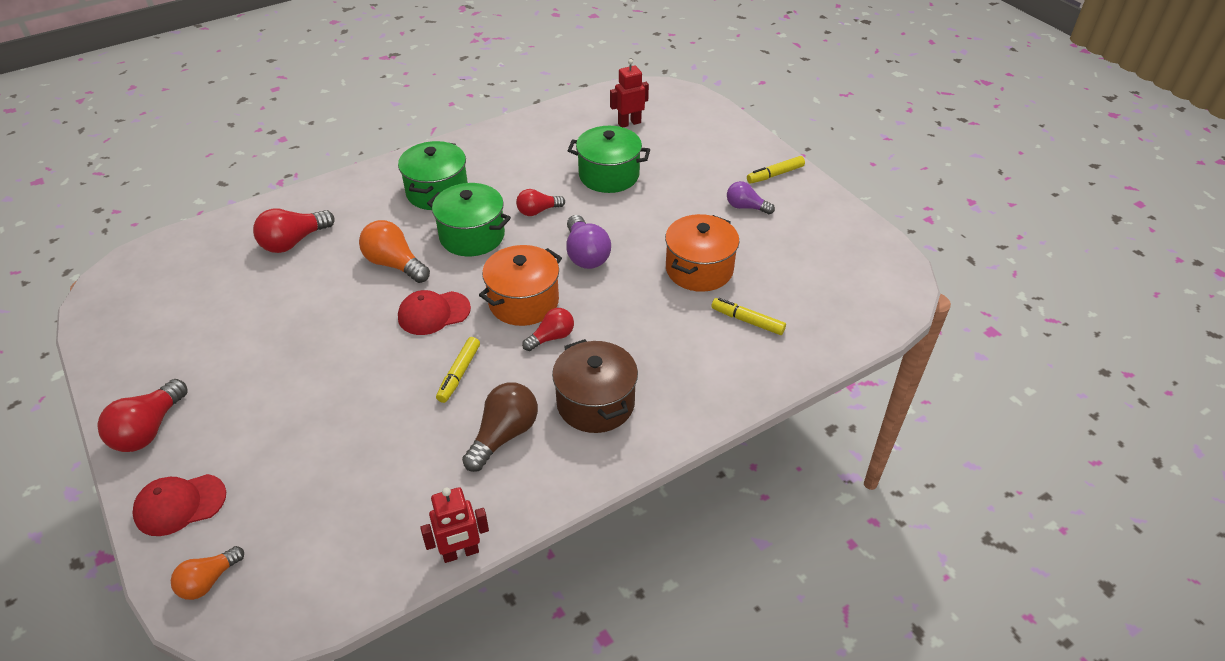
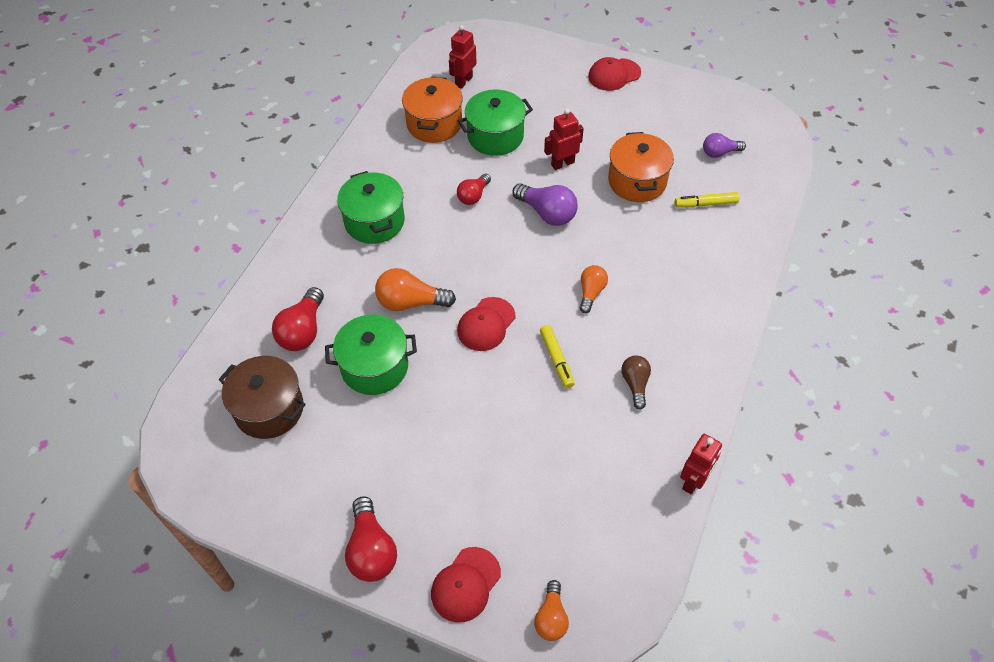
camera: 35 degrees left, 10 degrees up
green pot [427,183,511,256] -> green pot moved to [325,315,417,395]
brown light bulb [462,382,538,472] -> brown light bulb [621,355,651,410], size x0.64
orange pot [479,245,562,326] -> orange pot moved to [402,77,463,143]
red light bulb [522,308,574,351] -> orange light bulb [580,265,608,313]
brown pot [552,339,638,433] -> brown pot moved to [219,356,306,439]
purple light bulb [727,181,775,214] -> purple light bulb moved to [703,133,746,158]
yellow marker [747,156,805,183] -> red cap [588,57,641,91]
none -> red robot [544,109,584,170]

